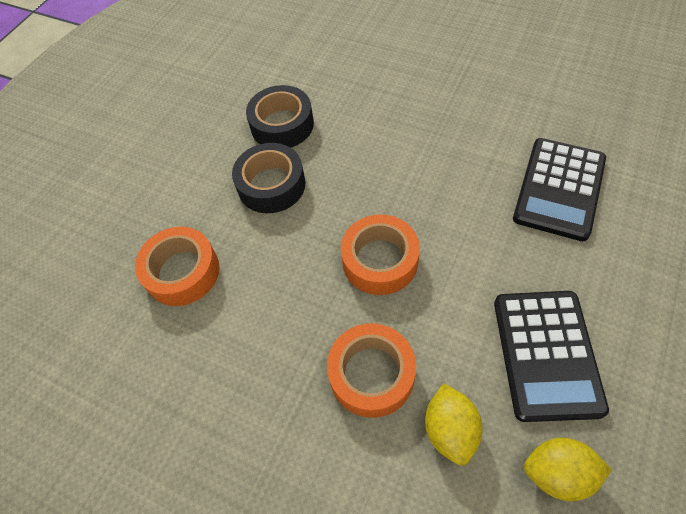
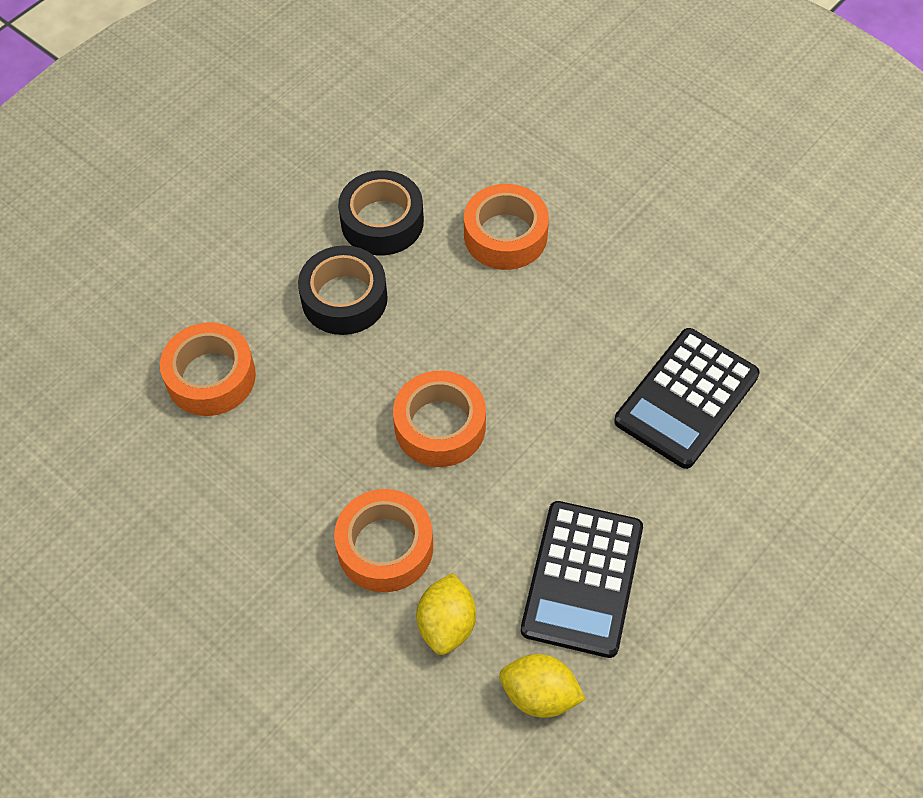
camera: 10 degrees right, 0 degrees up
none -> orange tape [464,184,549,270]

